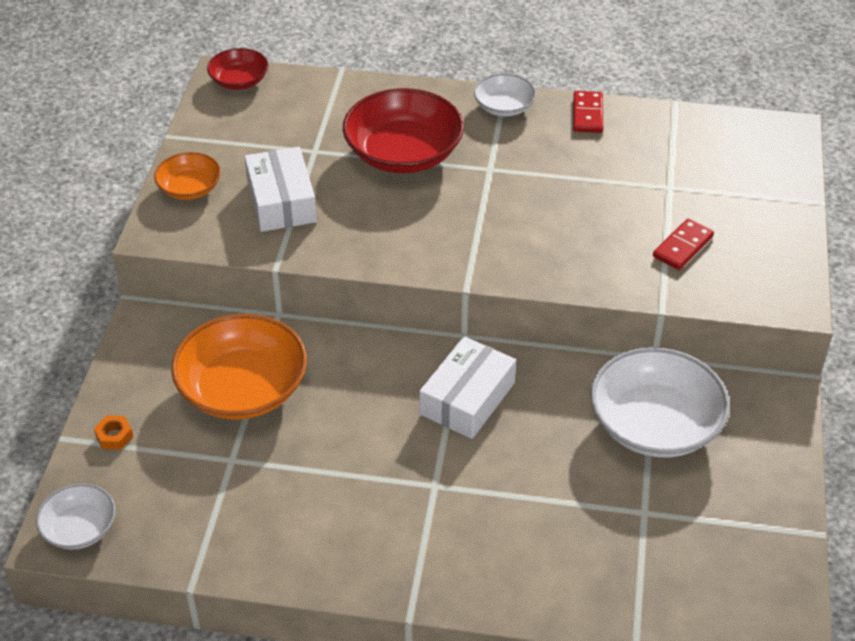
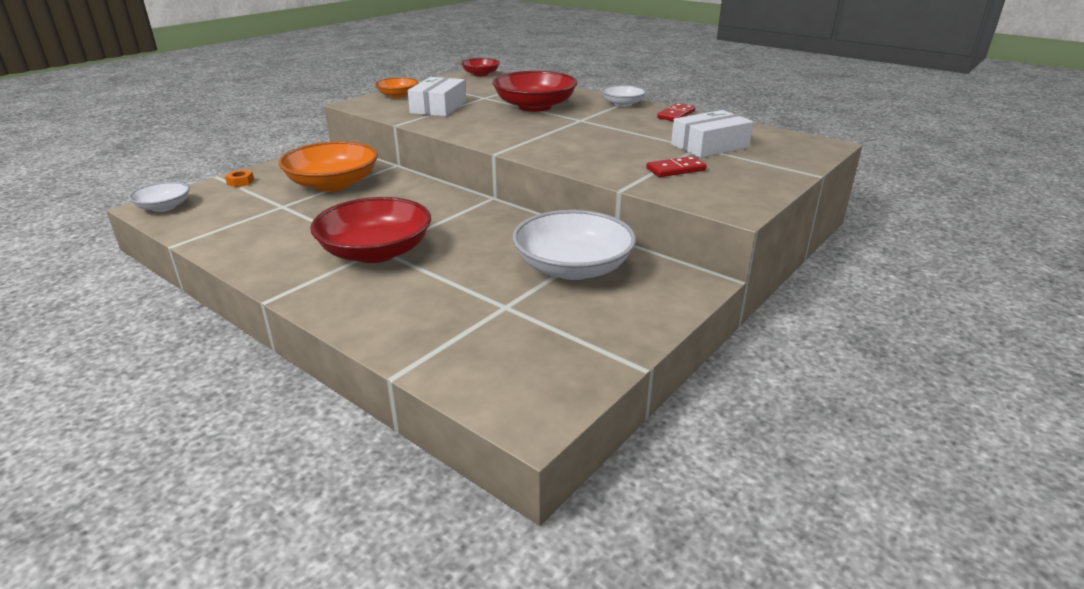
camera: 30 degrees right, 15 degrees down
white box [419,336,516,439] -> white box moved to [671,110,753,158]
none -> red bowl [310,197,431,263]

